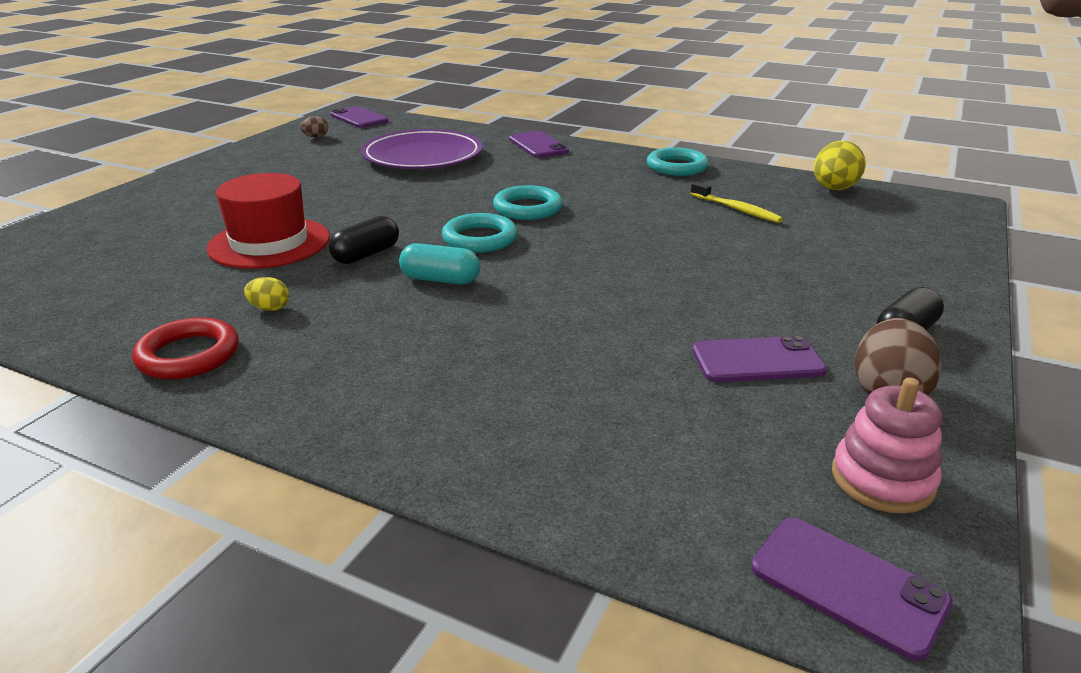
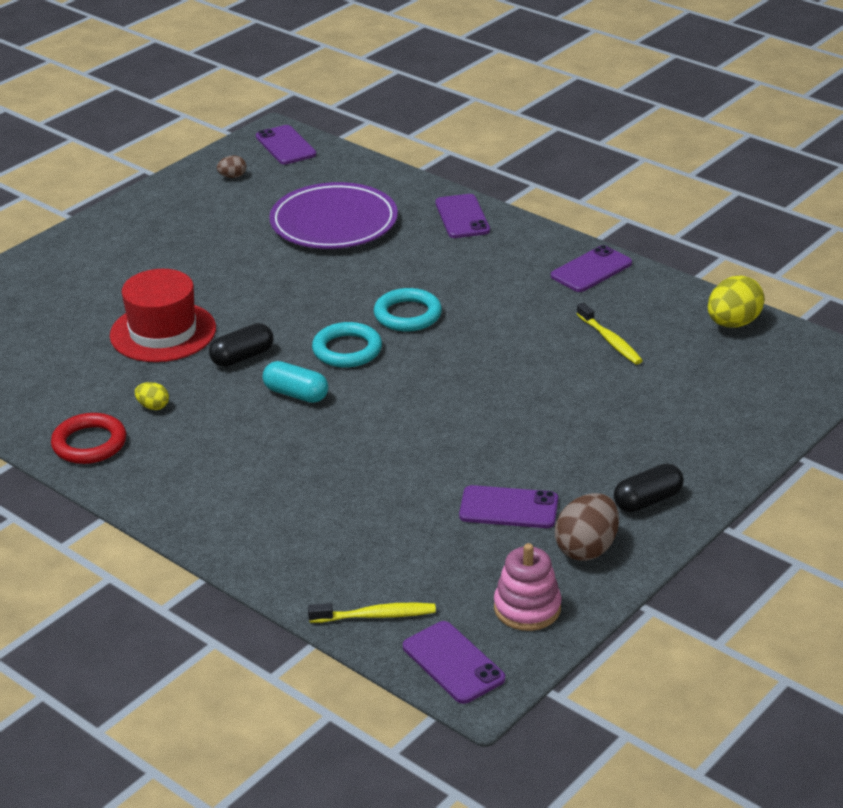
camera: 15 degrees right, 5 degrees up
turquoise ring [647,147,709,176] -> purple phone [551,245,632,292]
none -> yellow toothbrush [308,603,436,623]

